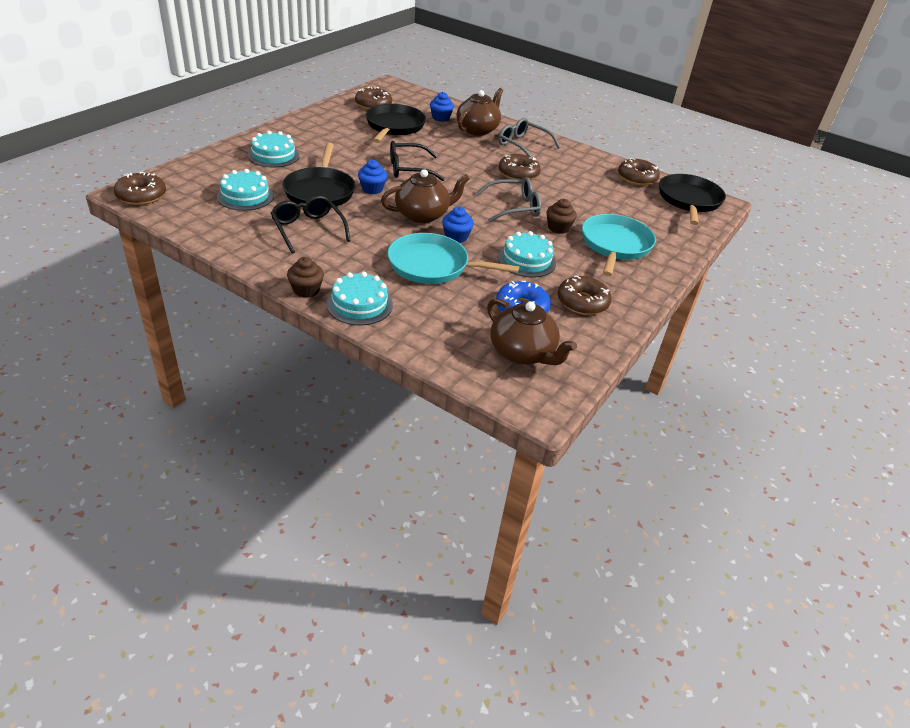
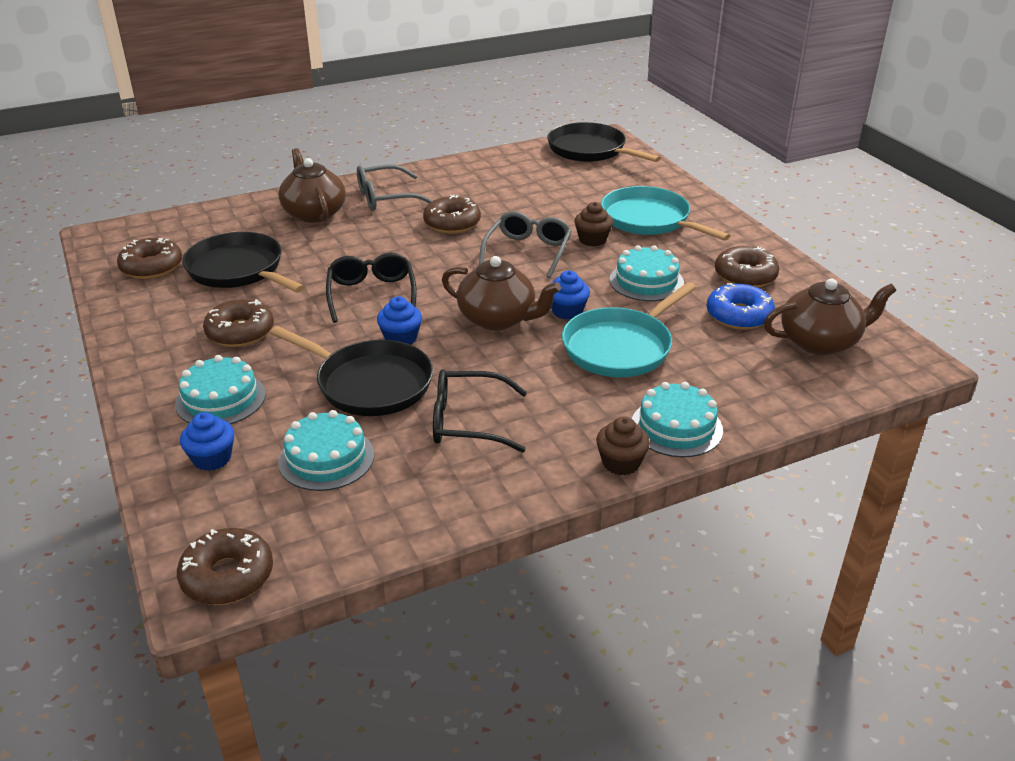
camera: 55 degrees left, 5 degrees down
brown teapot [381,169,470,223] -> brown teapot turned 105 degrees clockwise [442,256,561,330]
black glasses [390,141,445,181] -> black glasses turned 150 degrees clockwise [326,253,417,323]
blue cupcake [430,92,454,122] -> blue cupcake moved to [180,412,234,471]
brown donut [618,158,660,186] -> brown donut moved to [203,299,274,347]

